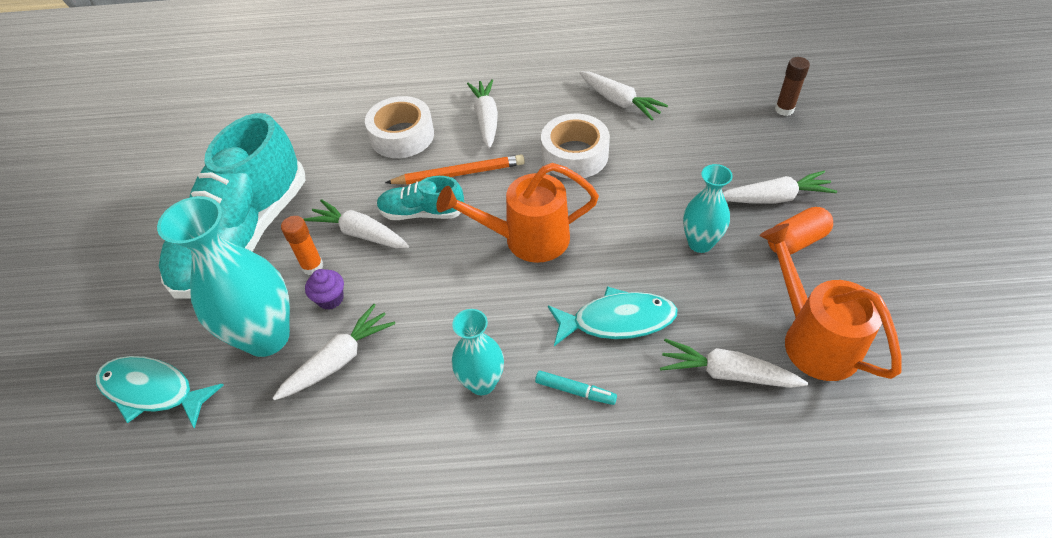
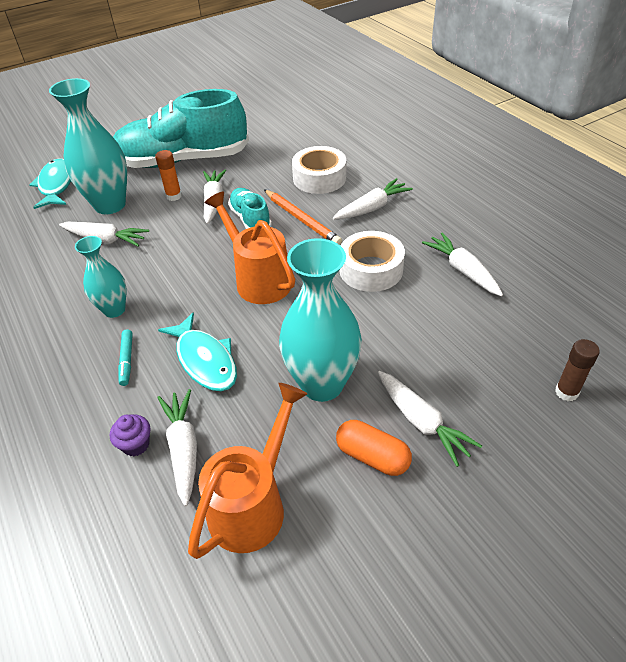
camera: 60 degrees right, 5 degrees down
purple cupcake [305,269,344,310] -> purple cupcake moved to [110,414,150,456]
white carrot [579,71,668,120] -> white carrot turned 135 degrees clockwise [422,232,503,296]
turquoise vase [683,164,733,253] -> turquoise vase [279,238,362,402], size x1.73

